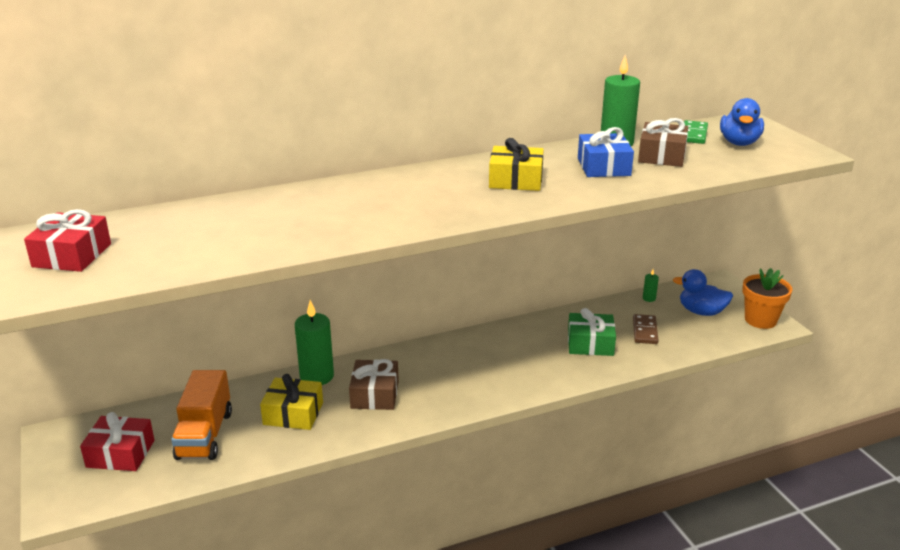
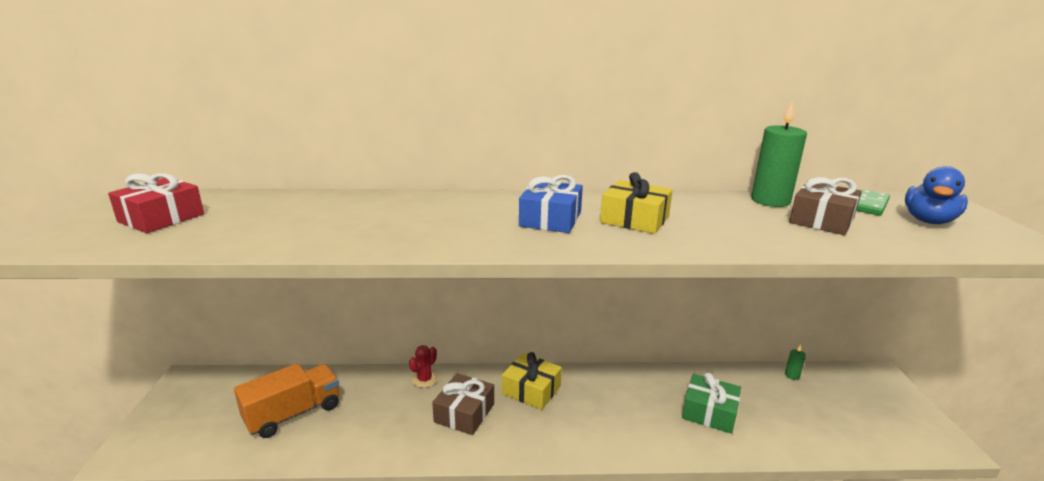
camera: 20 degrees right, 5 degrees down
red gift [80,412,154,471] -> none
orange truck [171,370,232,460] -> orange truck turned 150 degrees counterclockwise [234,363,339,438]
yellow gift [260,374,323,430] -> yellow gift moved to [502,352,562,410]
green candle [295,300,334,385] -> red cactus [409,345,438,388]
blue gift [578,127,634,177] -> blue gift moved to [519,175,583,233]
brown domino [633,314,659,344] -> none
blue duck [673,269,733,316] -> none
orange flower pot [742,268,792,329] -> none

